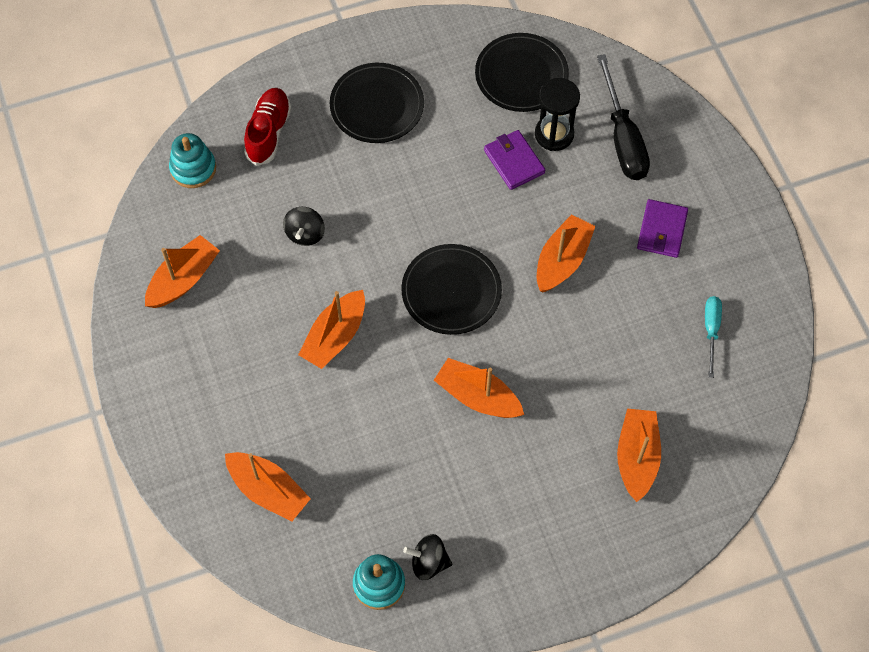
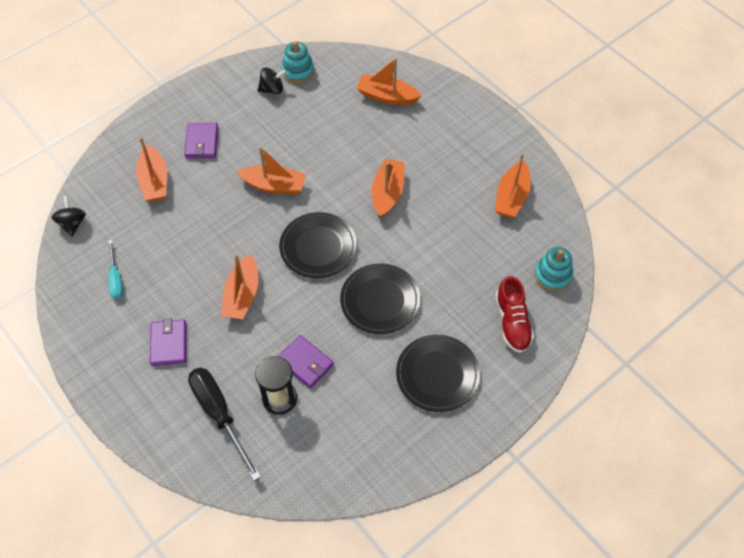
camera: 160 degrees right, 5 degrees down
black spinning top [283,207,325,246] -> black spinning top moved to [51,196,86,237]
black plate [475,33,569,112] -> black plate moved to [340,263,420,334]
none -> purple wallet [184,123,218,158]

